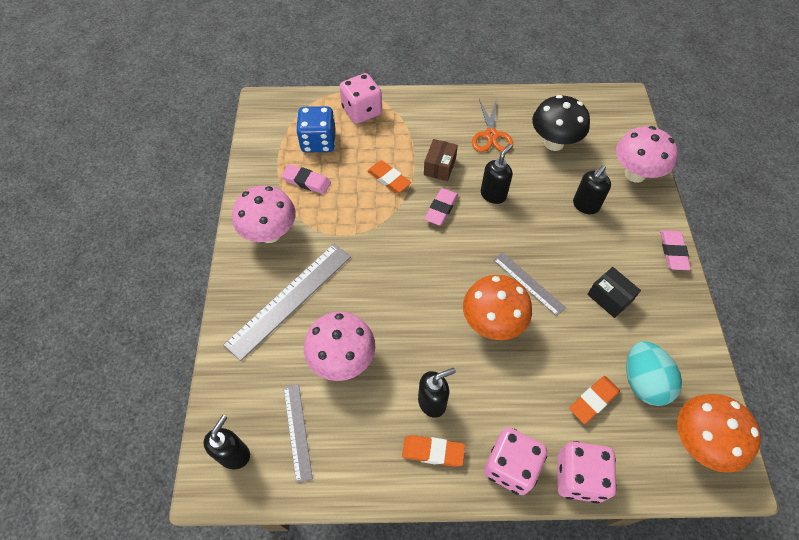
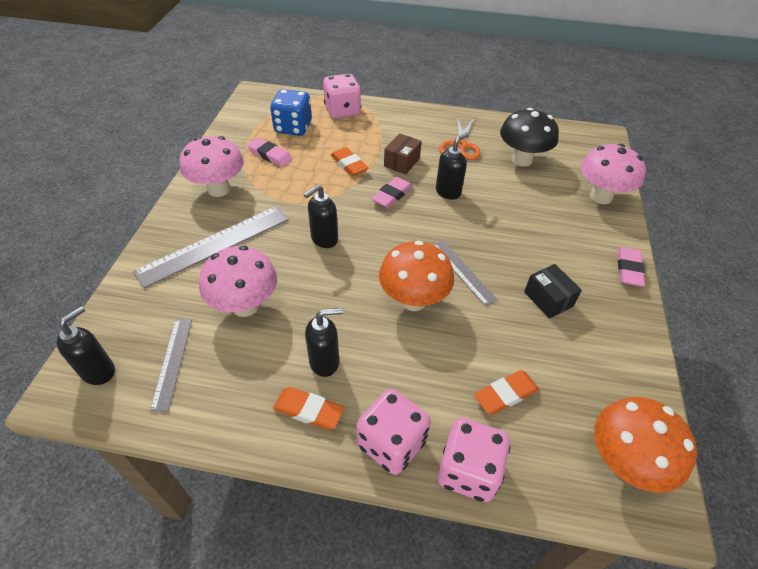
camera: 10 degrees right, 10 degrees down
black soap dispenser [573,165,611,214] -> black soap dispenser moved to [304,185,338,248]
turquoise egg [626,341,682,406] -> none

